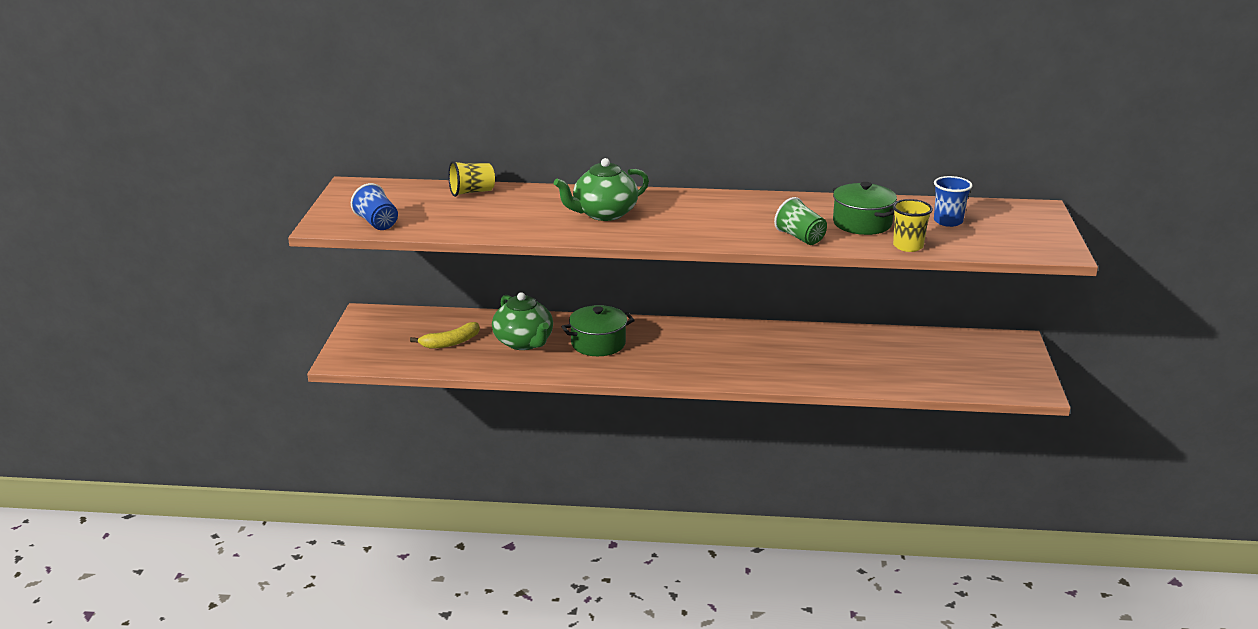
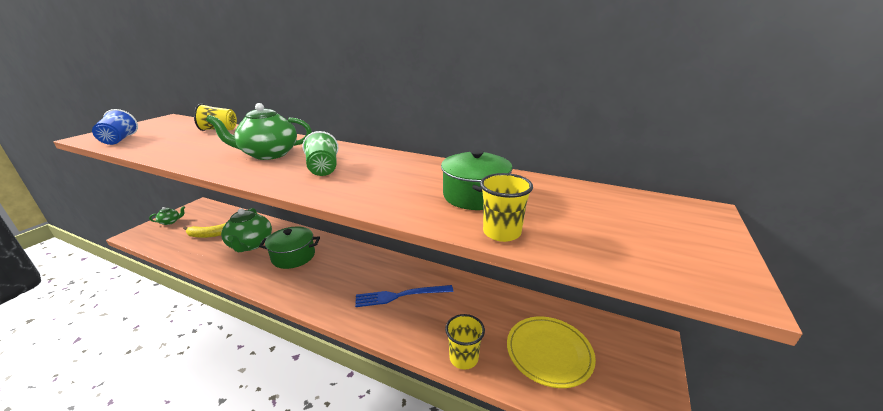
camera: 20 degrees right, 0 degrees up
green cup [774,197,827,245] -> green cup moved to [303,131,339,176]
blue cup [934,176,973,227] -> none
none -> green teapot [149,206,185,225]
none -> blue fork [355,285,453,307]
none -> yellow cup [445,314,485,370]
none -> yellow plate [507,316,596,388]

